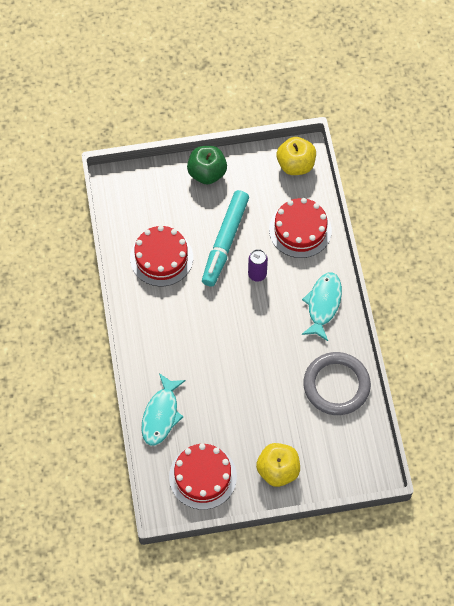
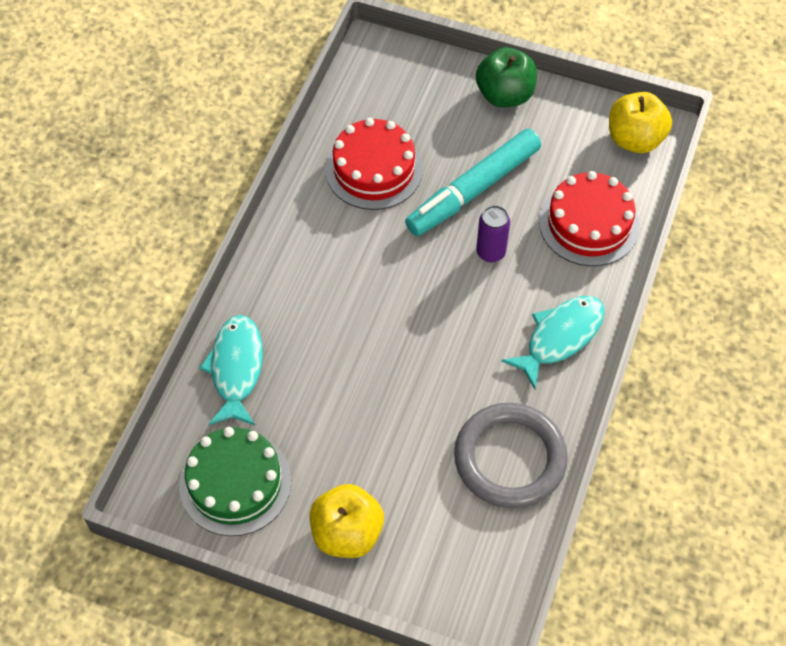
camera: 30 degrees right, 5 degrees down
turquoise fish [141,373,186,446] -> turquoise fish turned 135 degrees clockwise [199,315,263,425]
red cake [169,444,237,510] -> green cake [179,427,291,536]

